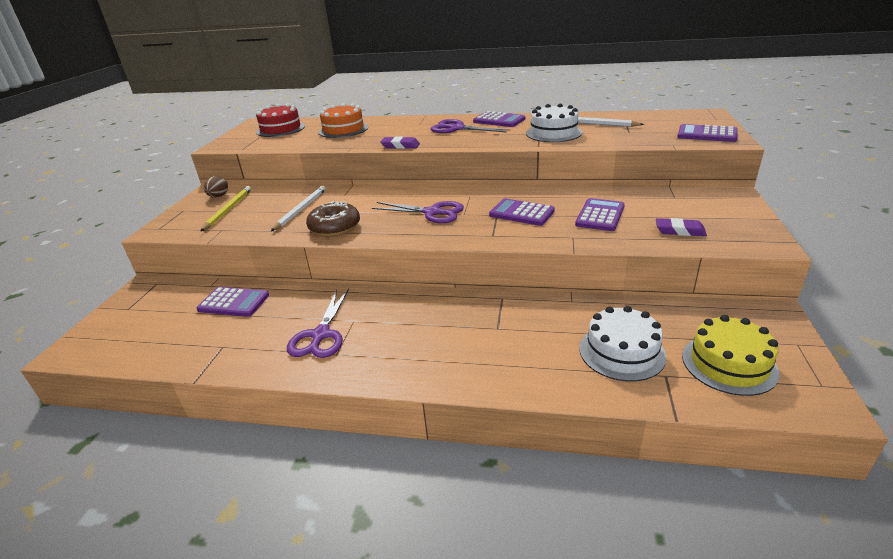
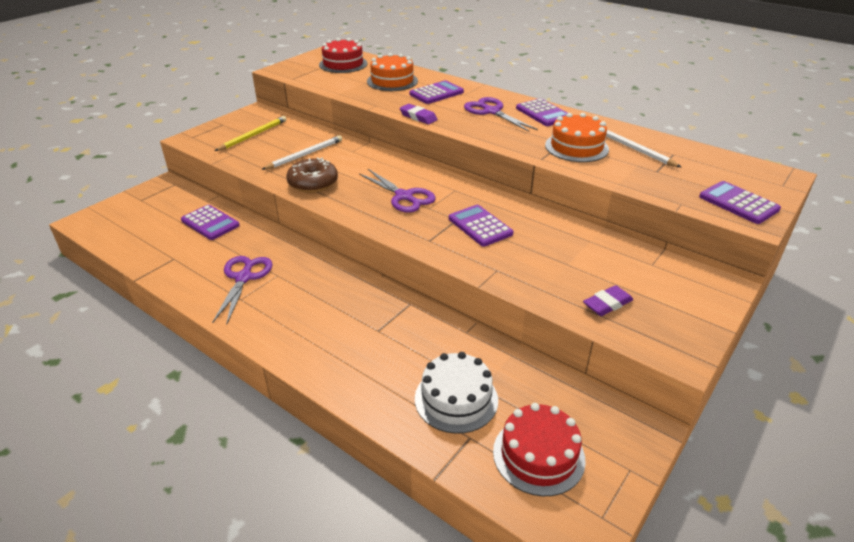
camera: 25 degrees right, 5 degrees up
brown egg [204,176,228,197] -> none
purple scissors [287,289,349,358] -> purple scissors turned 150 degrees clockwise [212,256,273,325]
white cake [526,103,582,142] -> orange cake [545,113,609,162]
purple calculator [575,198,625,231] -> purple calculator moved to [409,80,464,104]
purple eraser [656,218,707,236] -> purple eraser turned 75 degrees counterclockwise [583,285,633,316]
yellow cake [682,315,779,396] -> red cake [493,403,586,496]

